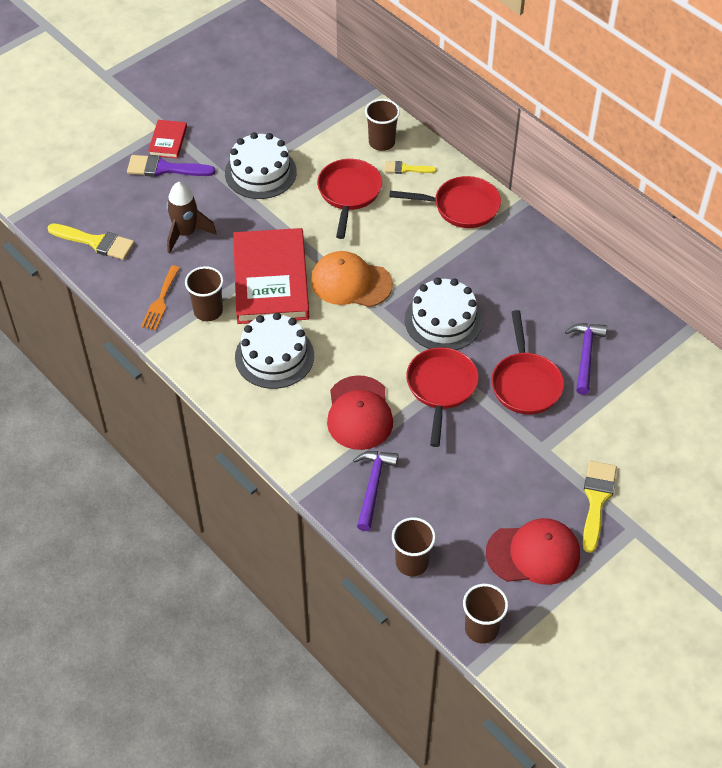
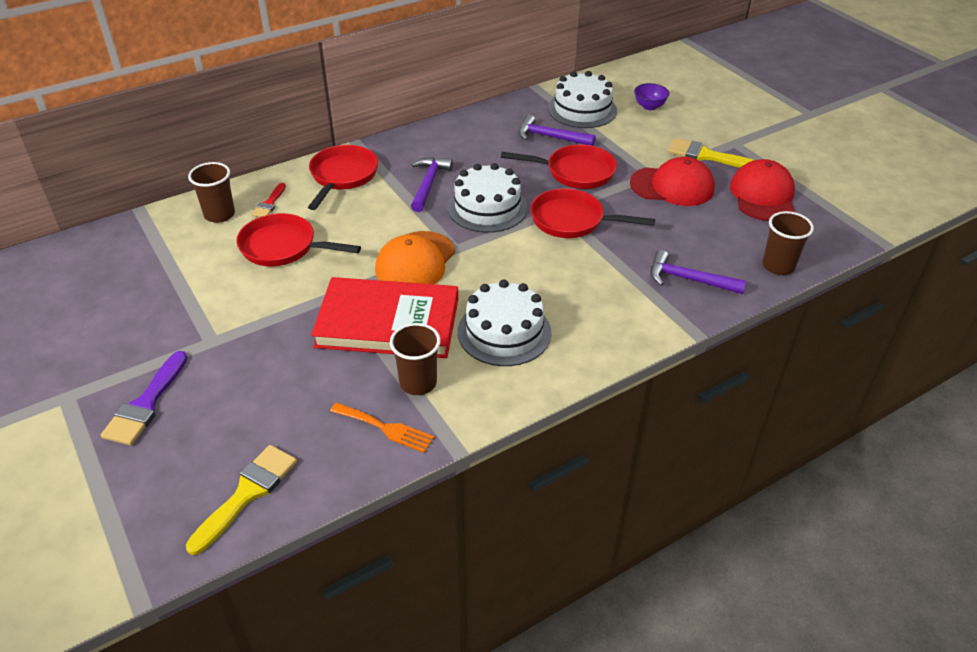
camera: 80 degrees left, 10 degrees down
red book [148,120,187,158] -> none
brown rocket [167,182,217,254] -> none
white cake [225,132,297,199] -> white cake moved to [548,71,617,128]
red cap [327,375,393,450] -> red cap moved to [630,157,715,206]
yellow brush [384,161,436,174] -> red brush [252,183,286,217]
brown cup [463,584,508,644] -> none
none -> purple hammer [411,157,453,212]
none -> purple bowl [634,83,669,110]

